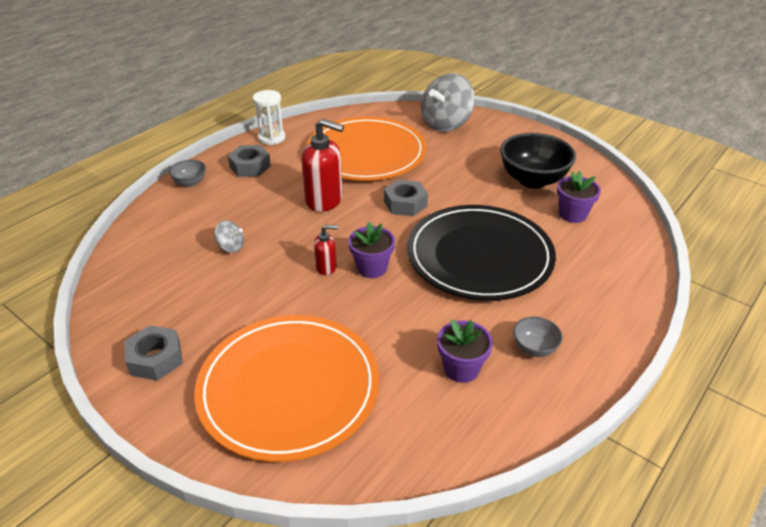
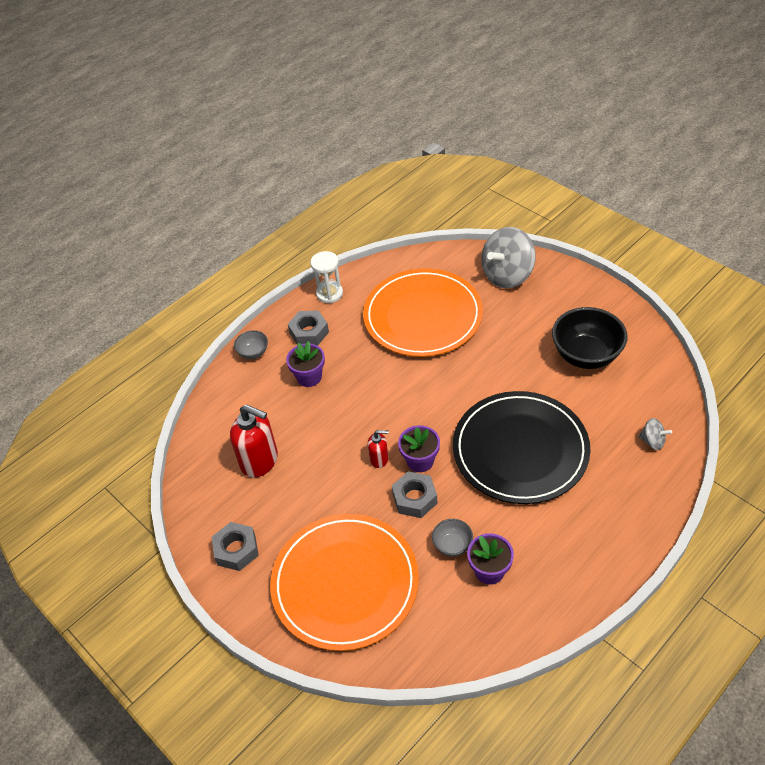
camera: 10 degrees right, 10 degrees up
grey spinning top [214,220,244,253] -> grey spinning top moved to [638,418,672,450]
red soap dispenser [301,119,344,212] -> red soap dispenser moved to [230,405,278,478]
grey nut [384,179,428,216] -> grey nut moved to [392,471,437,518]
grey bowl [513,316,563,357] -> grey bowl moved to [432,519,473,557]
purple flower pot [557,171,601,223] -> purple flower pot moved to [286,341,325,387]

